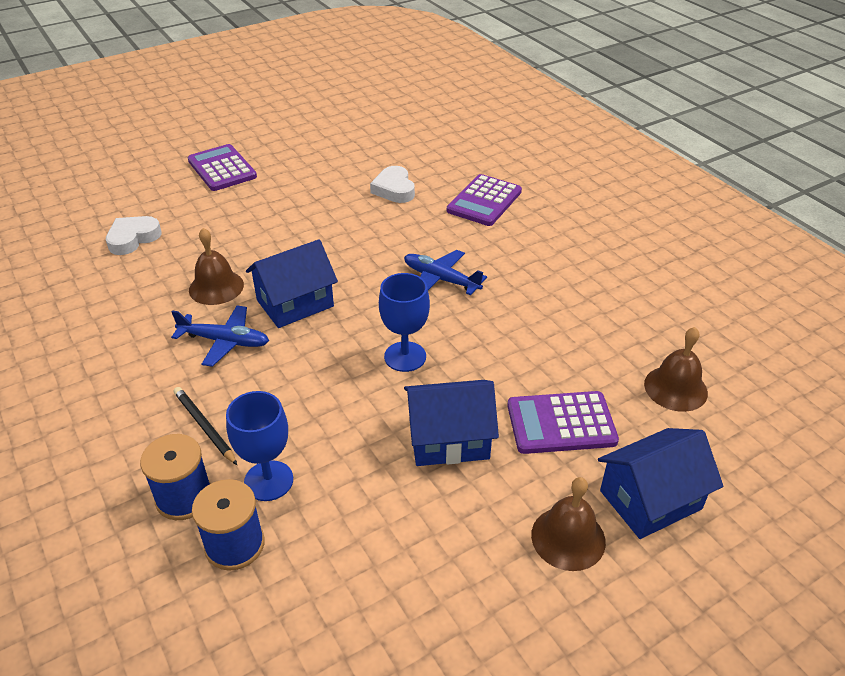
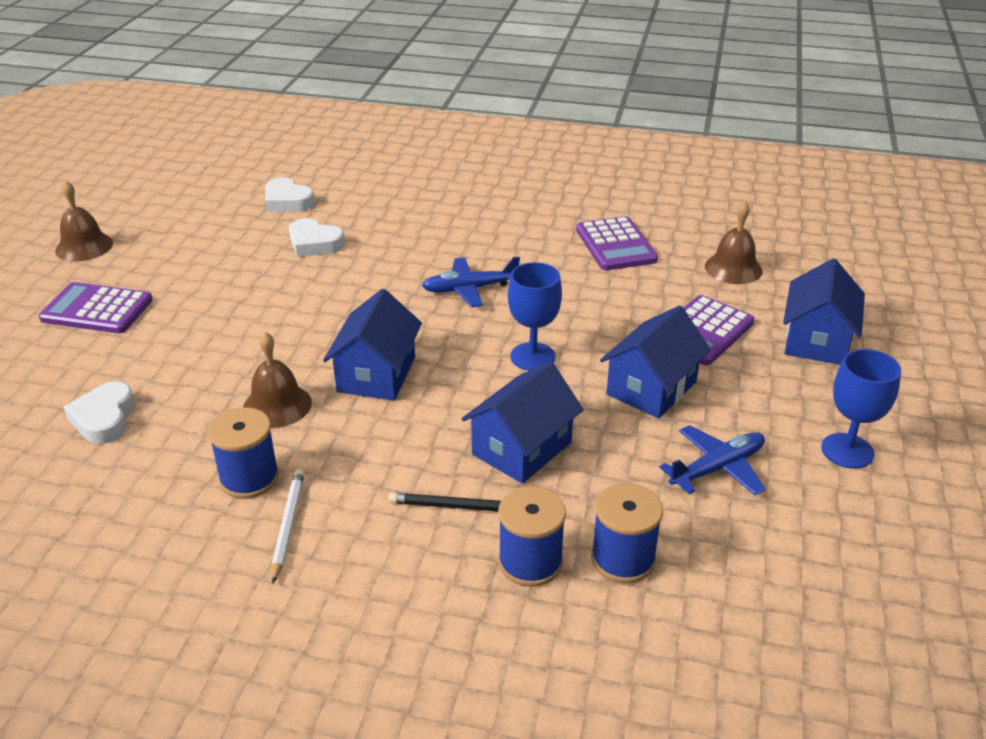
camera: 45 degrees left, 5 degrees down
blue plane [171,306,269,367] -> blue plane moved to [659,425,766,495]
blue goblet [226,391,293,501] -> blue goblet moved to [821,349,901,469]
purple calculator [447,174,522,226] -> purple calculator moved to [576,216,658,270]
brown bell [531,477,606,571] -> brown bell moved to [55,181,113,262]
none -> blue spool [208,407,279,499]
none -> white heart [265,177,315,212]
none -> white pencil [271,469,304,583]
none -> blue house [462,361,584,484]

